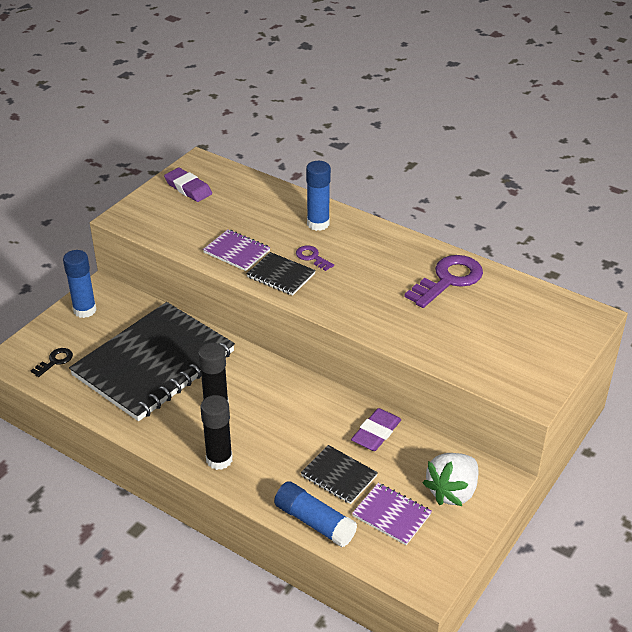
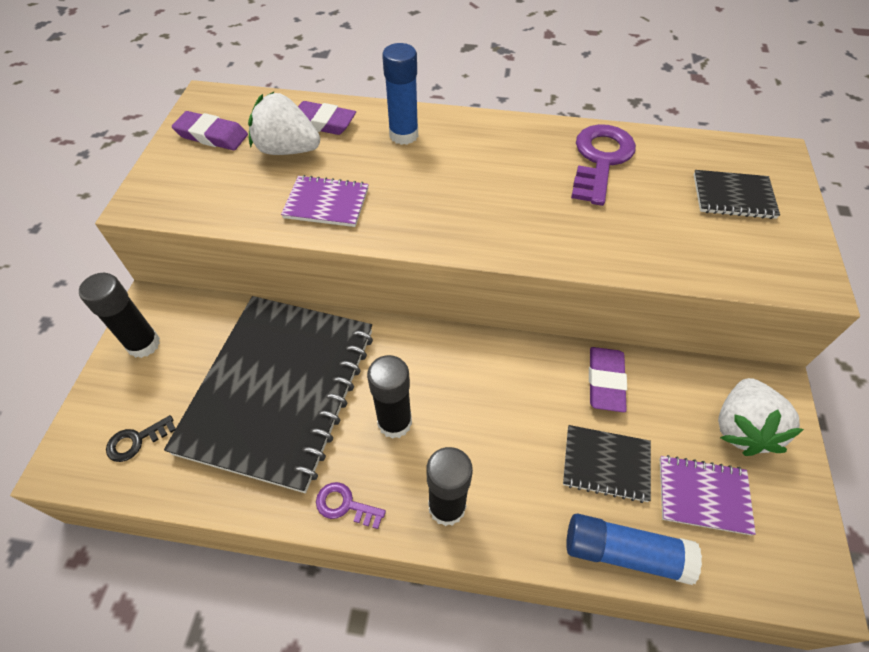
camera: 25 degrees left, 15 degrees up
black key [31,348,73,377] -> black key turned 135 degrees counterclockwise [106,415,176,462]
blue glue stick [63,250,97,318] -> black glue stick [79,273,160,358]
black notebook [247,252,316,296] -> black notebook moved to [693,170,780,219]
purple key [296,245,334,271] -> purple key moved to [316,482,386,529]
none -> white strawberry [248,91,320,155]
none -> purple eraser [298,101,356,135]

